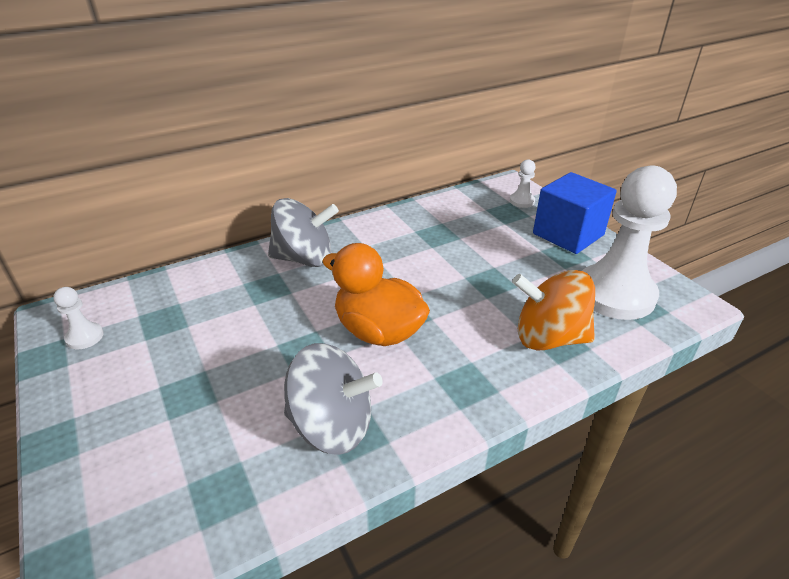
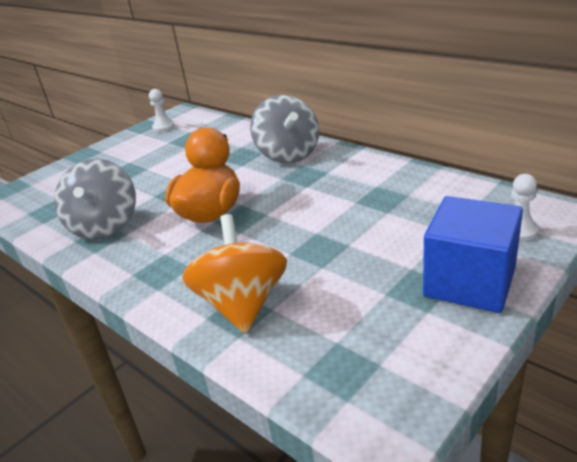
camera: 75 degrees right, 5 degrees down
white pawn [582,165,677,320] -> none

